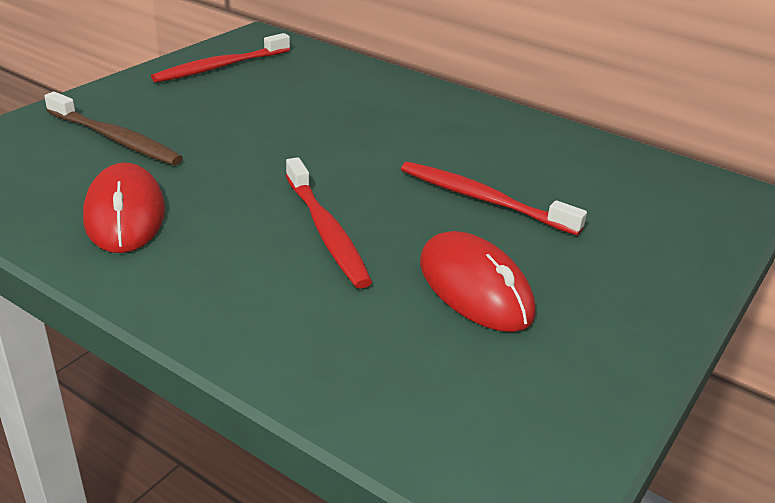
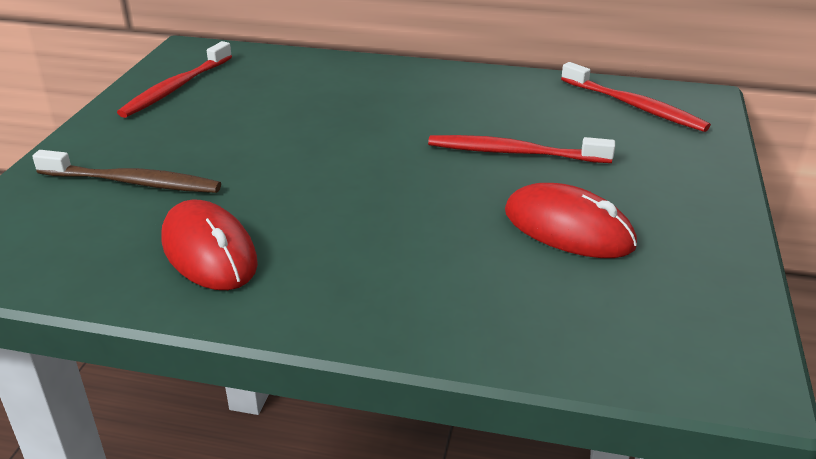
camera: 20 degrees left, 0 degrees up
red toothbrush [286,157,372,289] -> red toothbrush moved to [561,62,711,132]

